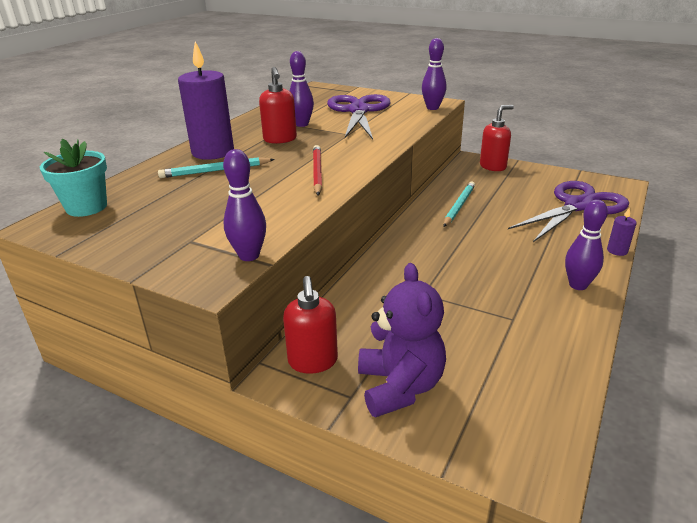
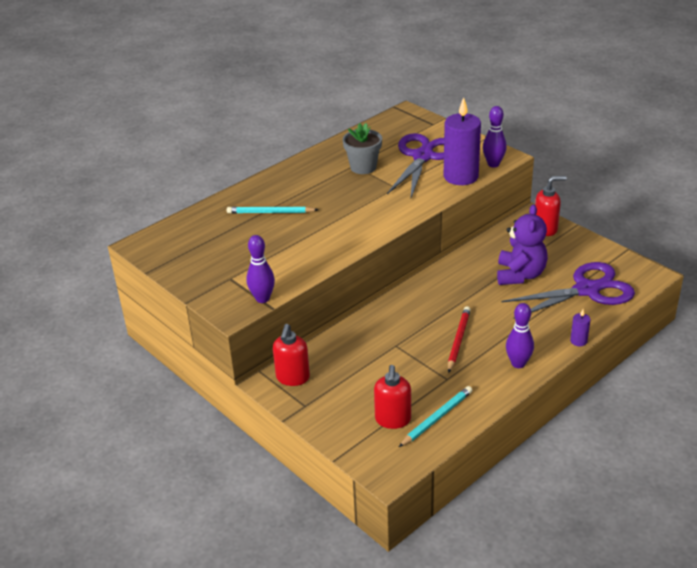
camera: 20 degrees right, 5 degrees up
turquoise flower pot [40,139,107,217] -> none
purple candle [178,41,234,160] -> purple candle moved to [444,97,481,185]
red soap dispenser [259,67,297,144] -> red soap dispenser moved to [374,365,411,429]
purple bowling pin [289,51,314,127] -> grey flower pot [343,123,382,174]
red pencil [313,145,322,195] -> red pencil moved to [448,306,471,373]
purple teddy bear [358,263,446,418] -> purple teddy bear moved to [497,204,548,285]
turquoise pencil [443,182,475,227] -> turquoise pencil moved to [399,386,473,447]

